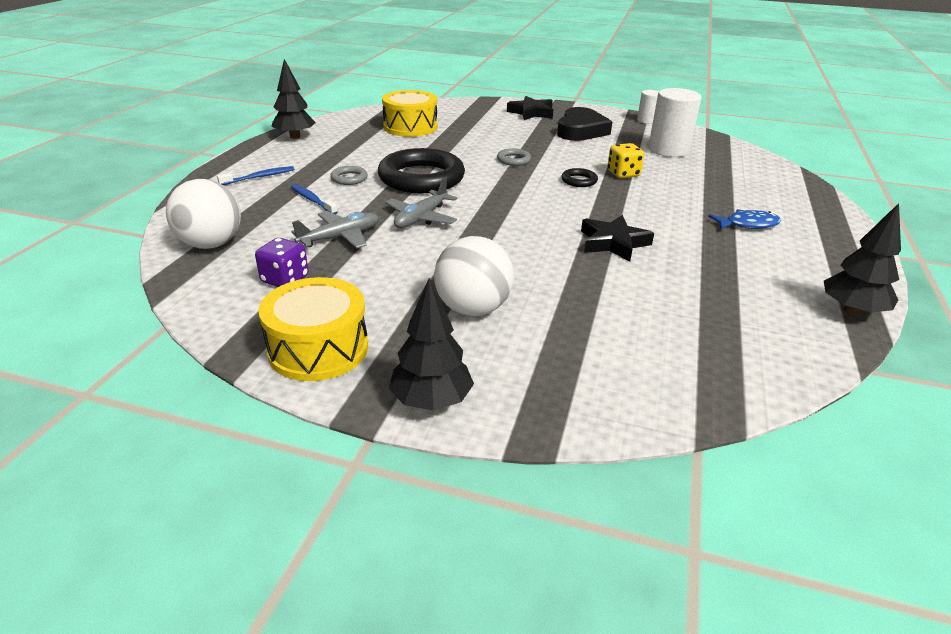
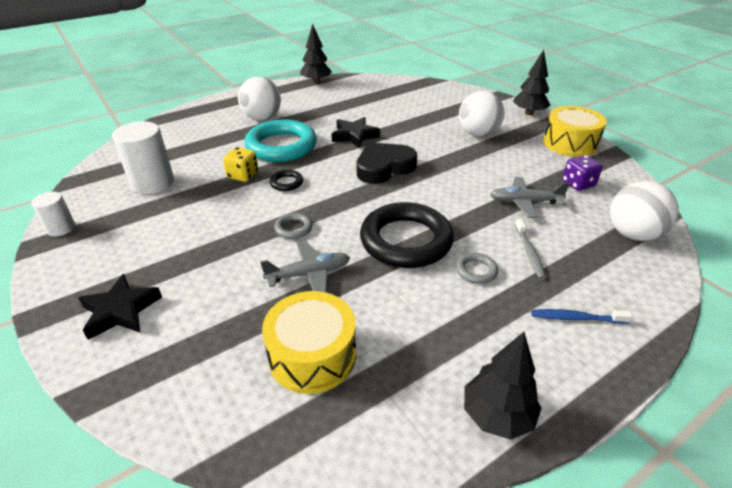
camera: 140 degrees left, 5 degrees up
blue toothbrush [291,184,338,214] -> grey toothbrush [515,219,546,279]
grey plane [385,177,458,228] -> grey plane moved to [260,241,350,292]
black heart [557,107,612,141] -> black heart moved to [357,142,417,184]
blue fish [708,209,781,229] -> white ball [238,77,281,121]
none -> turquoise ring [244,119,317,162]

